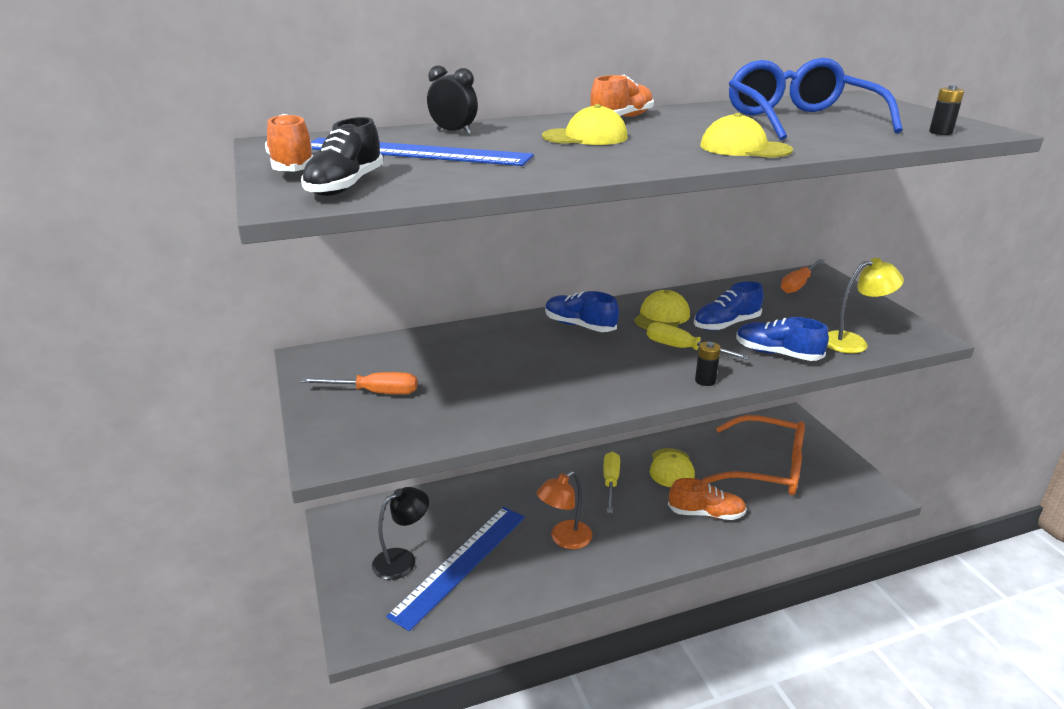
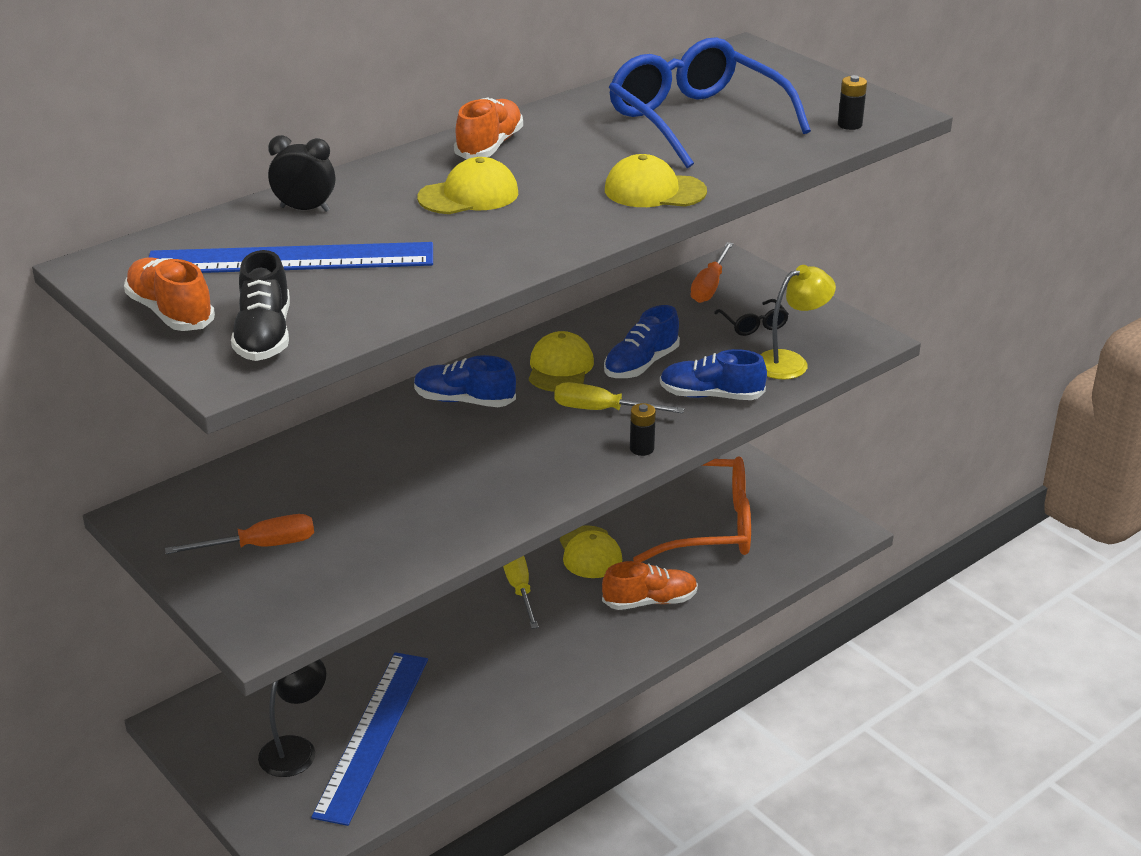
camera: 20 degrees left, 5 degrees up
orange lamp [537,471,592,549] -> none
none -> black glasses [714,299,789,336]

